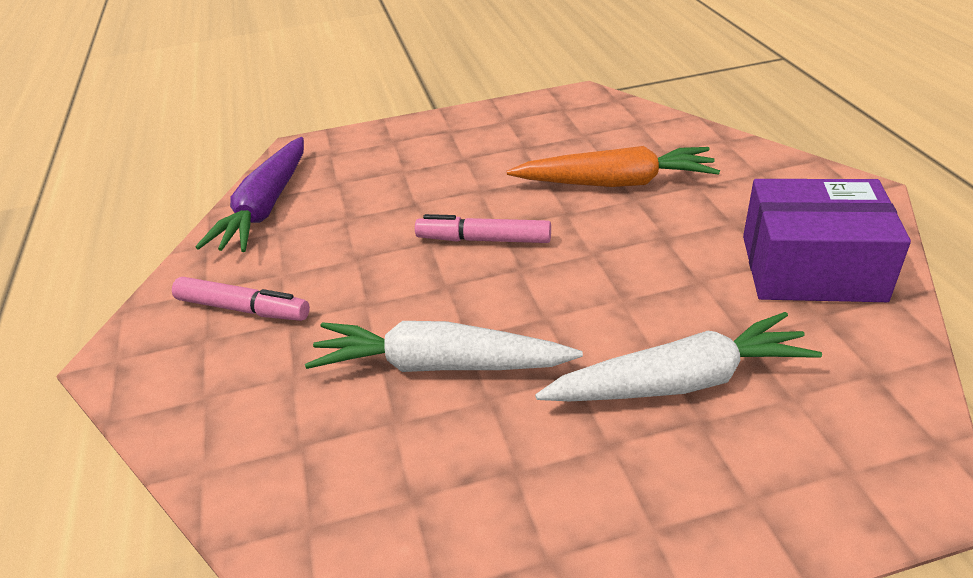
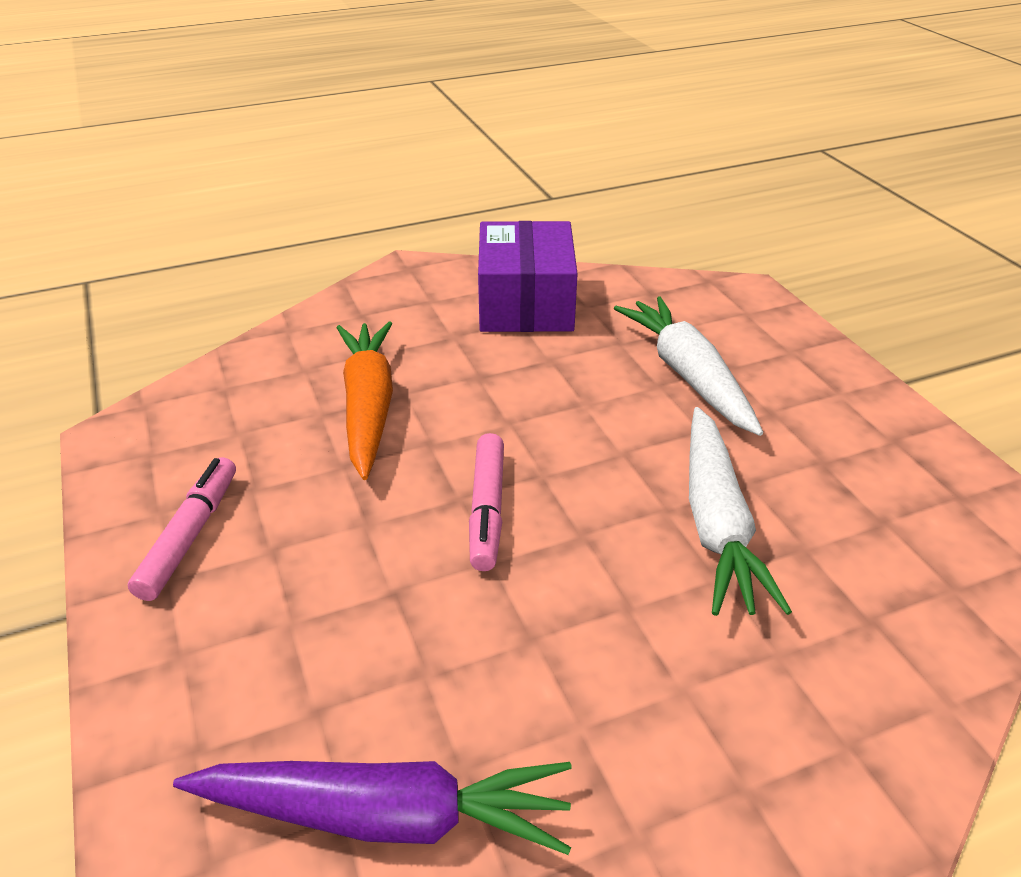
camera: 100 degrees left, 0 degrees up
pink marker [172,277,310,321] -> pink marker moved to [128,457,236,601]

